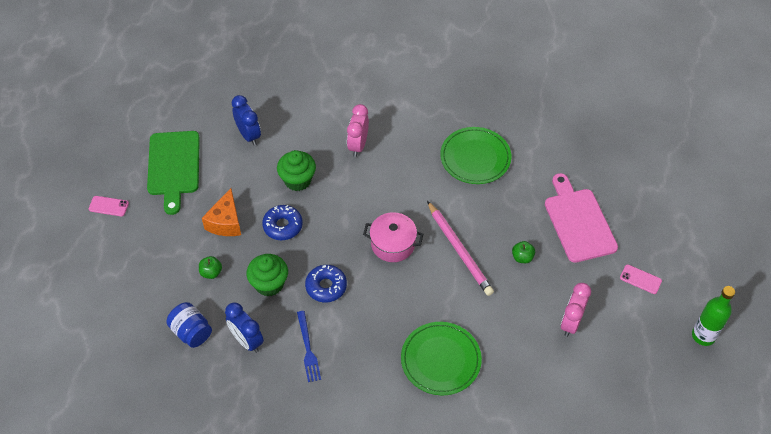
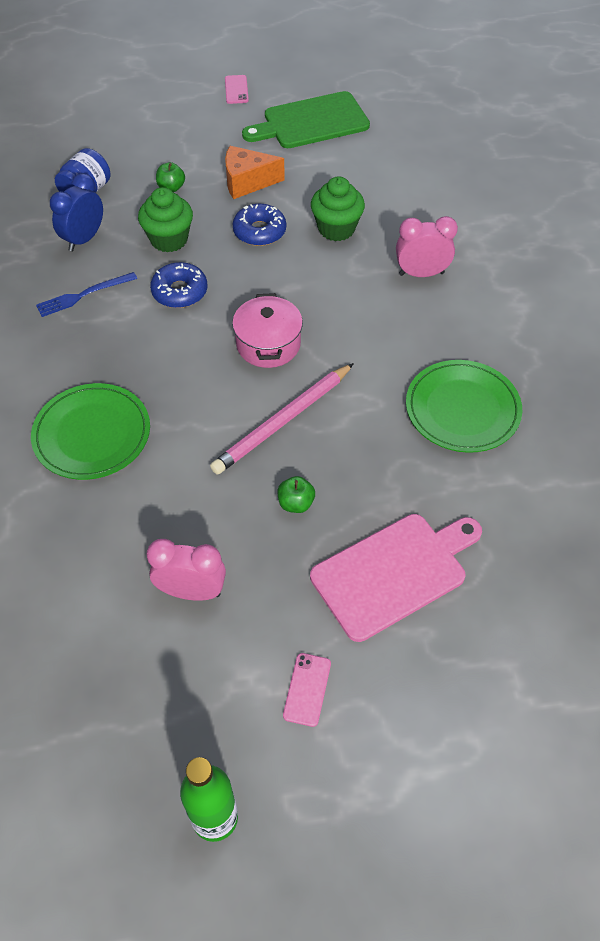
camera: 75 degrees right, 0 degrees up
blue clock [232,95,261,146] -> none

